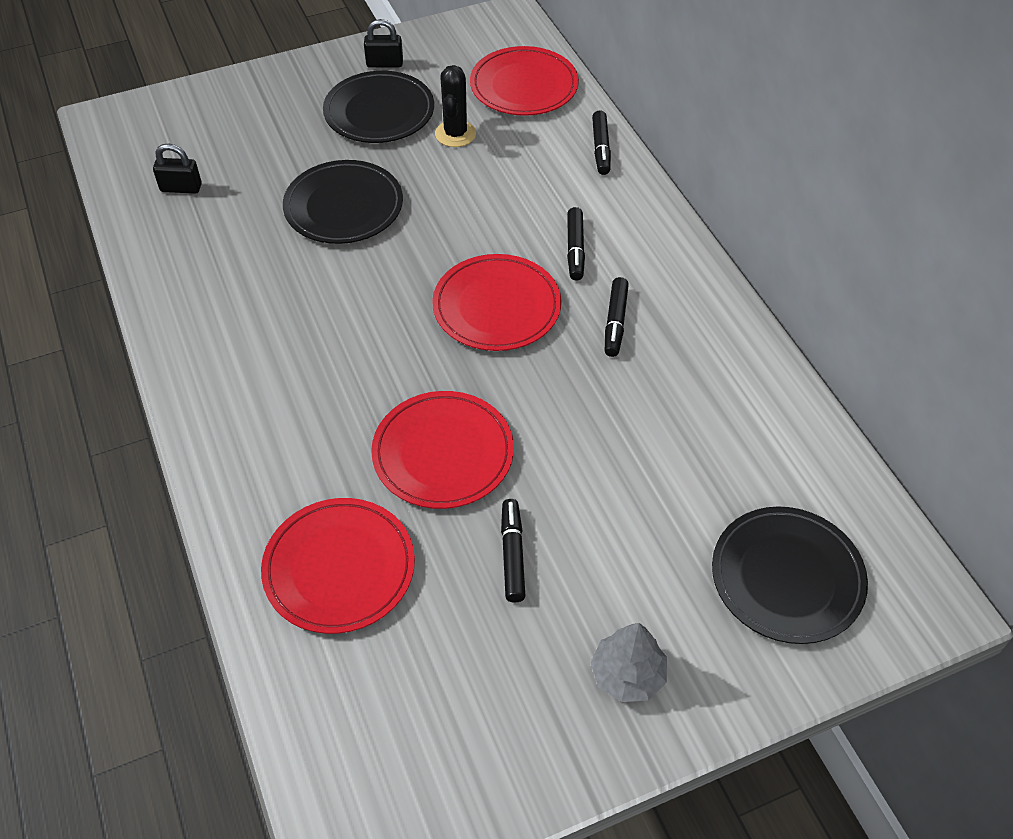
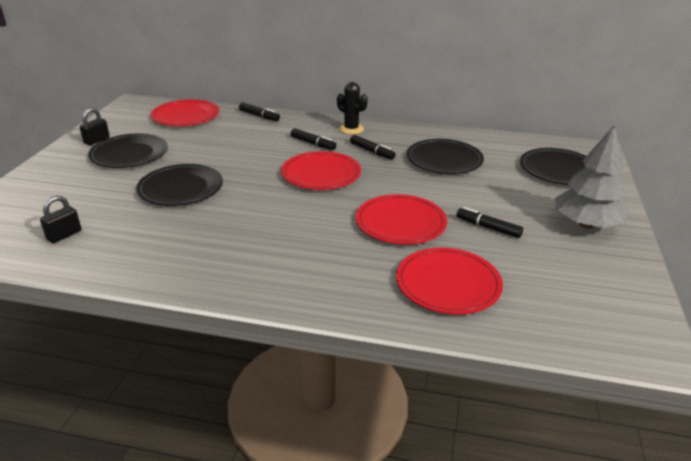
camera: 55 degrees left, 20 degrees down
black cactus [435,65,476,147] -> black cactus moved to [337,82,368,134]
grey tree [590,623,667,702] -> grey tree [555,125,629,229], size x1.64
none -> black plate [407,139,484,174]

